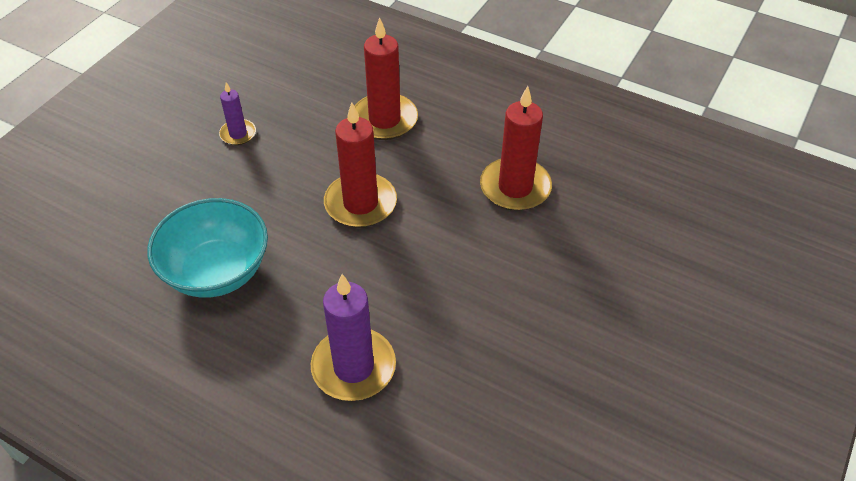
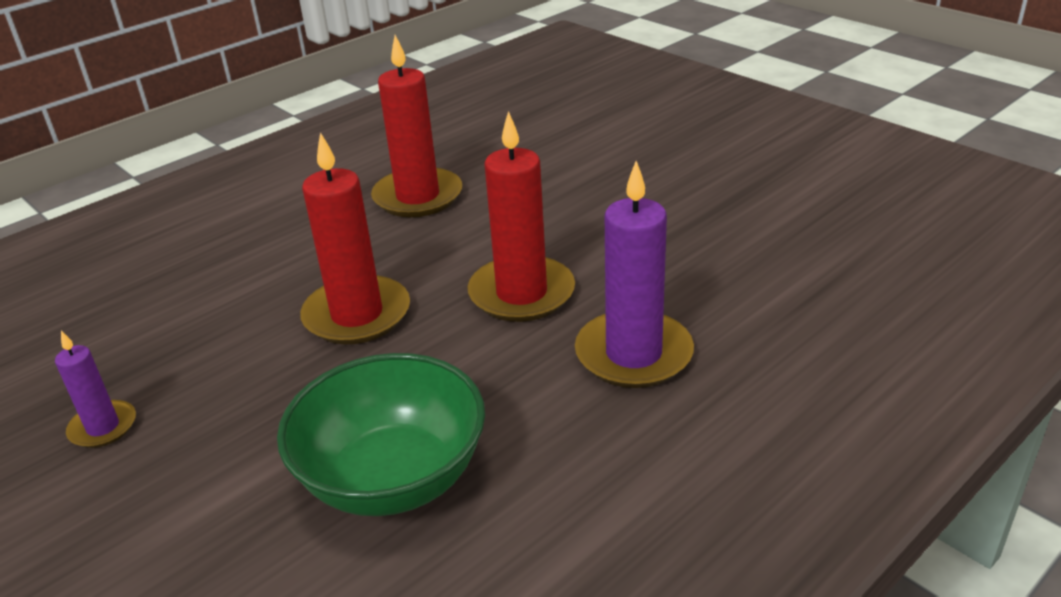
camera: 70 degrees left, 15 degrees down
turquoise bowl [147,198,268,298] -> green bowl [277,353,485,516]
red candle [355,17,418,140] -> red candle moved to [468,111,575,322]

